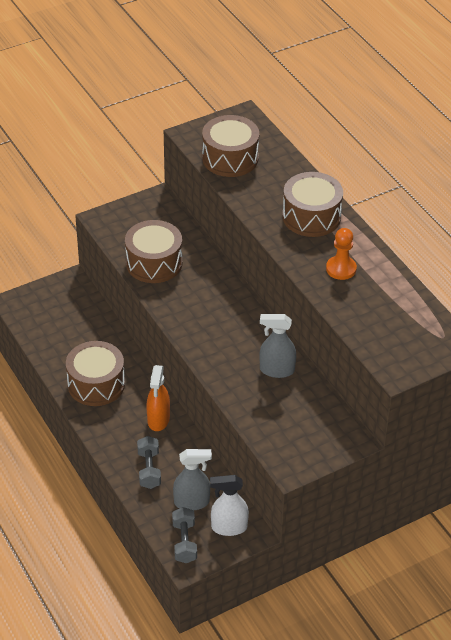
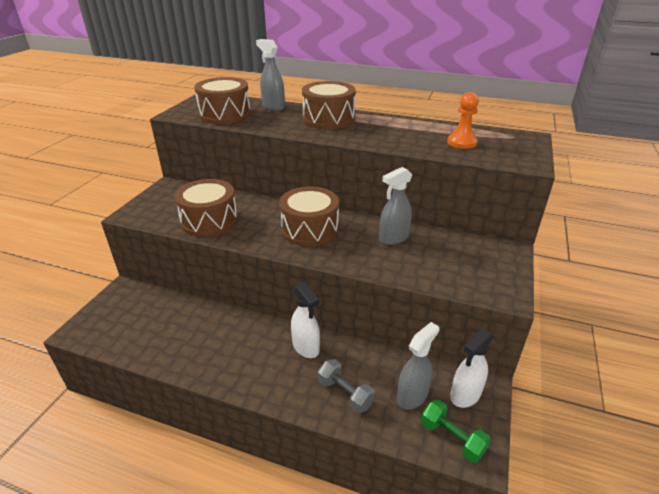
camera: 40 degrees left, 10 degrees down
brown drum [66,341,125,406] -> brown drum moved to [279,187,339,247]
orange spray bottle [146,365,170,431] -> white spray bottle [291,283,320,358]
grey dumbbell [172,507,197,563] -> green dumbbell [421,400,491,463]
orange pawn [326,228,357,280] -> orange pawn moved to [447,92,479,149]
none -> grey spray bottle [256,39,285,111]

